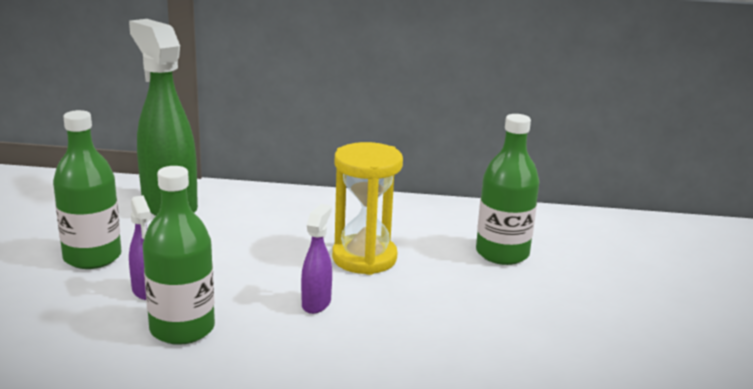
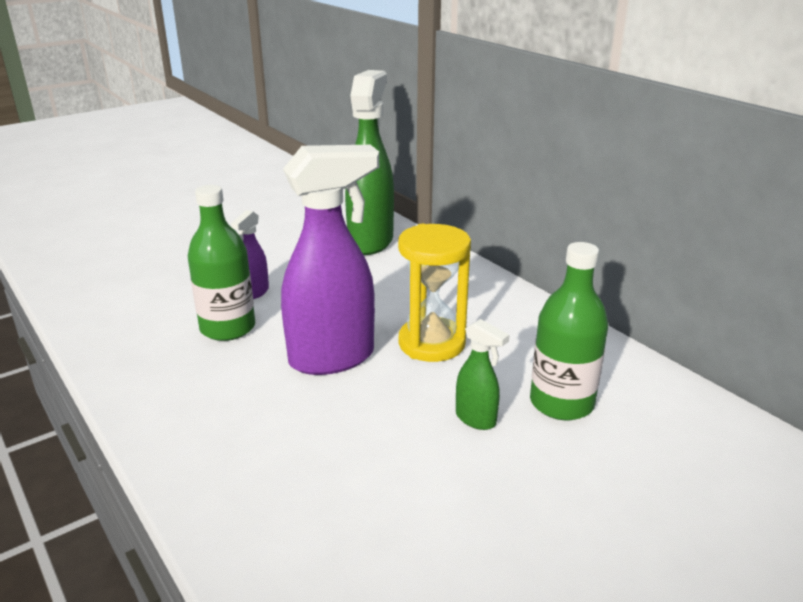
camera: 50 degrees right, 5 degrees up
green bottle [53,110,121,269] -> none
purple spray bottle [301,204,332,314] -> purple spray bottle [281,145,379,375], size x2.17
none -> green spray bottle [456,319,509,430]

